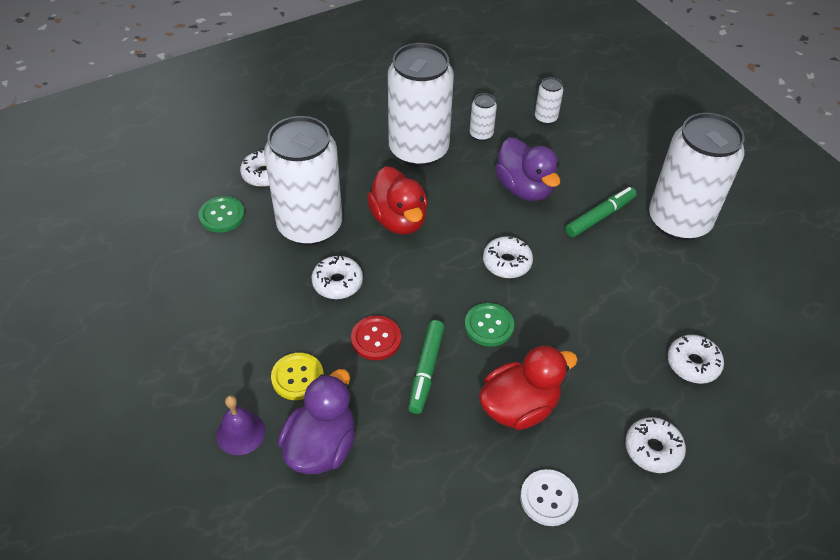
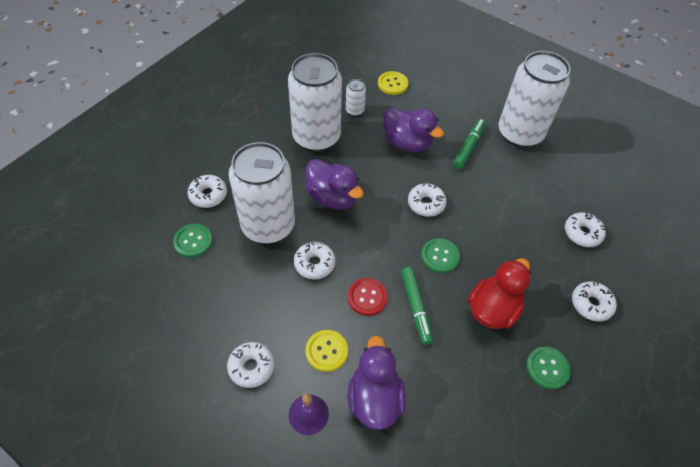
camera: 25 degrees left, 5 degrees up
red duck [367,166,428,235] -> purple duck [305,159,364,210]
white button [520,469,578,526] -> green button [526,347,571,390]
white can [535,77,563,124] -> yellow button [378,71,409,95]
none -> white donut [227,342,274,388]

